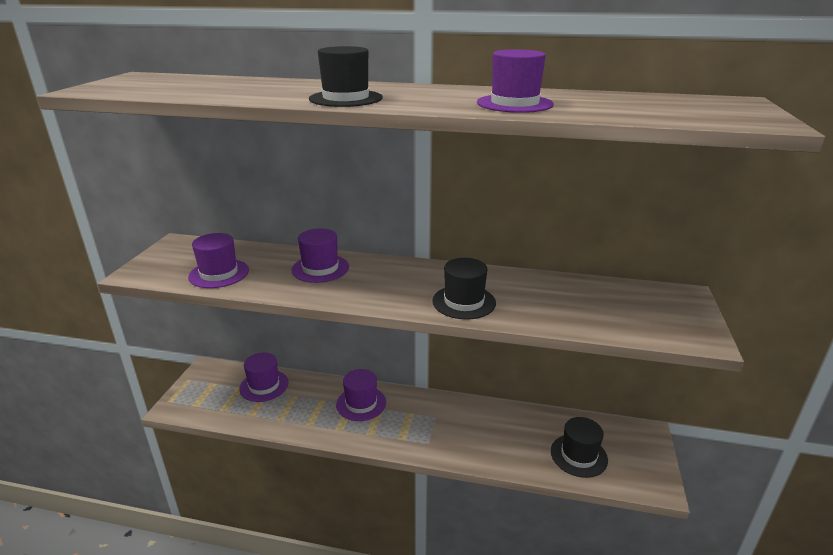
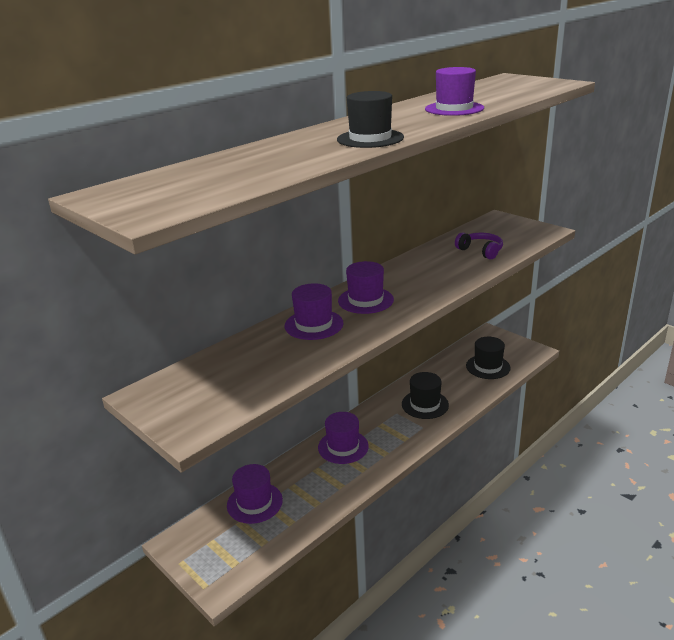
camera: 55 degrees left, 0 degrees up
purple hat [188,233,249,288] -> purple hat moved to [338,261,394,314]
black hat [432,258,496,320] -> black hat moved to [402,372,449,419]
none -> purple headphones [455,232,503,259]

